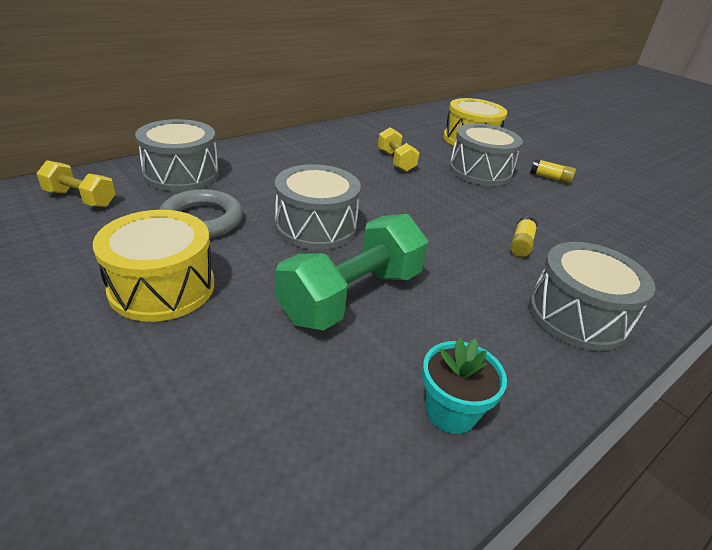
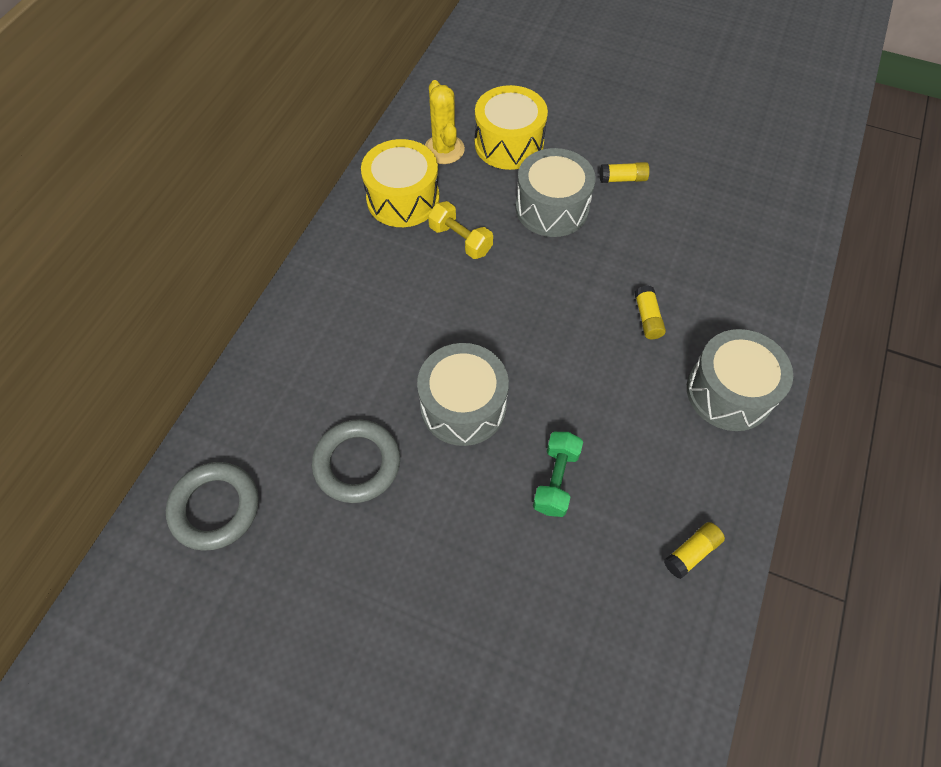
camera: 25 degrees left, 25 degrees up
yellow dumbbell [36,160,115,207] -> grey ring [166,462,259,551]
yellow drum [93,210,214,322] -> yellow drum moved to [361,139,440,227]
grey drum [135,119,219,191] -> none
green dumbbell [276,214,428,330] -> green dumbbell [533,432,583,517], size x0.56
turquoise flower pot [422,338,507,434] -> yellow glue stick [664,522,725,579]
none -> yellow cactus [425,80,465,164]

